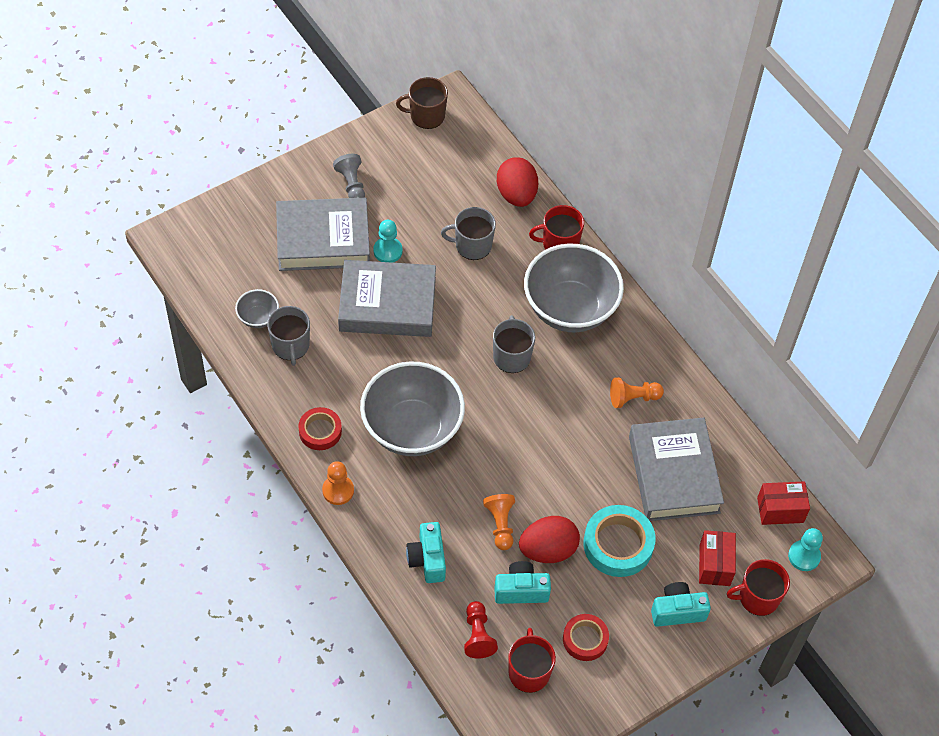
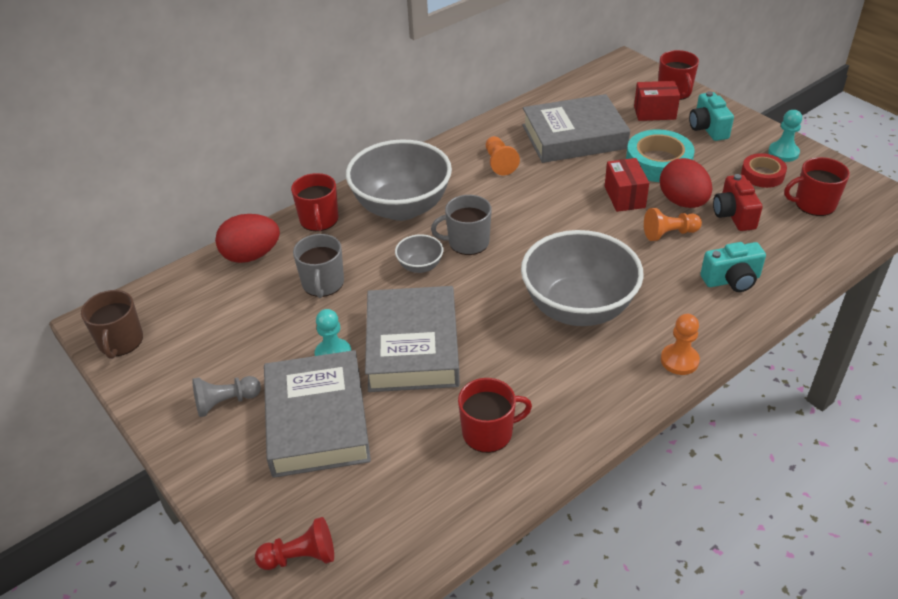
camera: 90 degrees left, 15 degrees down
grey bowl [235,289,279,328] -> grey bowl moved to [395,234,443,273]
grey mug [267,306,310,366] -> red mug [458,378,532,453]
red tape [298,407,342,450] -> none
red pawn [464,601,498,659] -> red pawn moved to [255,517,334,570]
turquoise camera [494,561,551,604] -> red camera [713,174,763,231]
red box [757,481,810,525] -> red box moved to [605,158,649,212]
turquoise pawn [788,528,823,571] -> turquoise pawn moved to [768,110,802,162]

